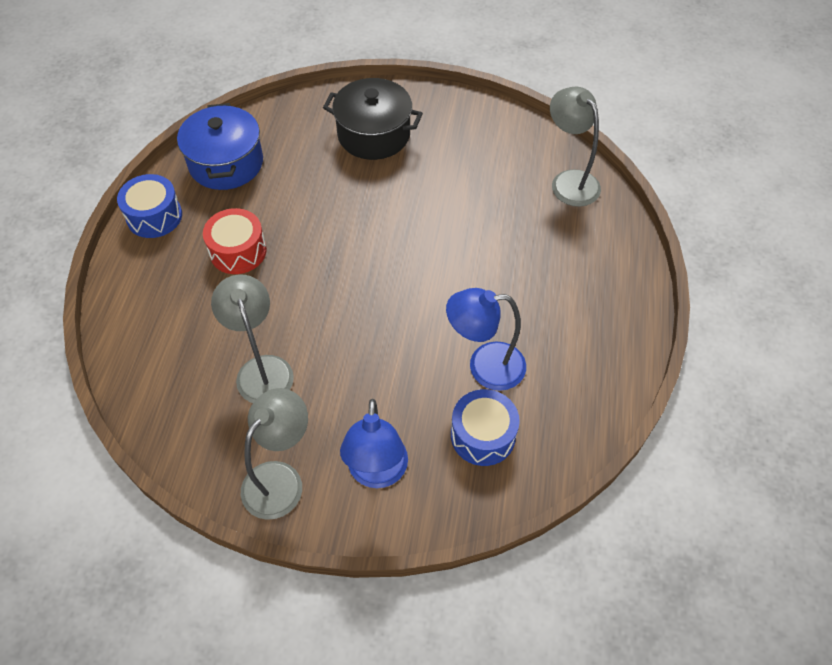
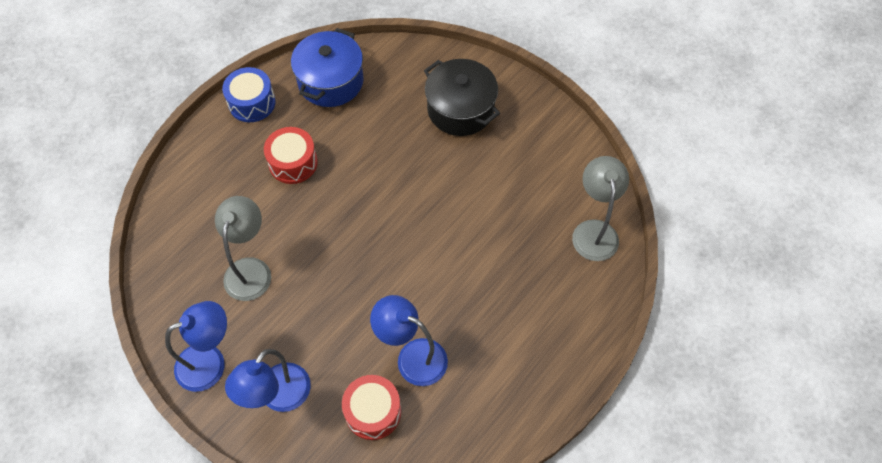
camera: 30 degrees right, 5 degrees up
grey lamp [241,388,308,520] -> blue lamp [165,301,227,392]
blue drum [451,389,520,466] -> red drum [342,375,401,440]

